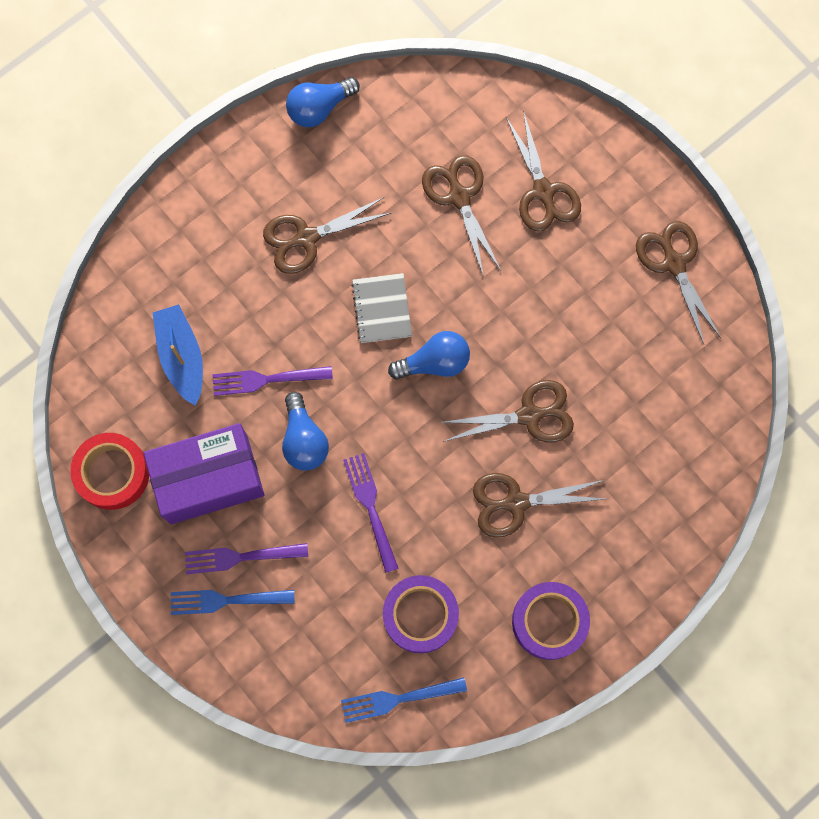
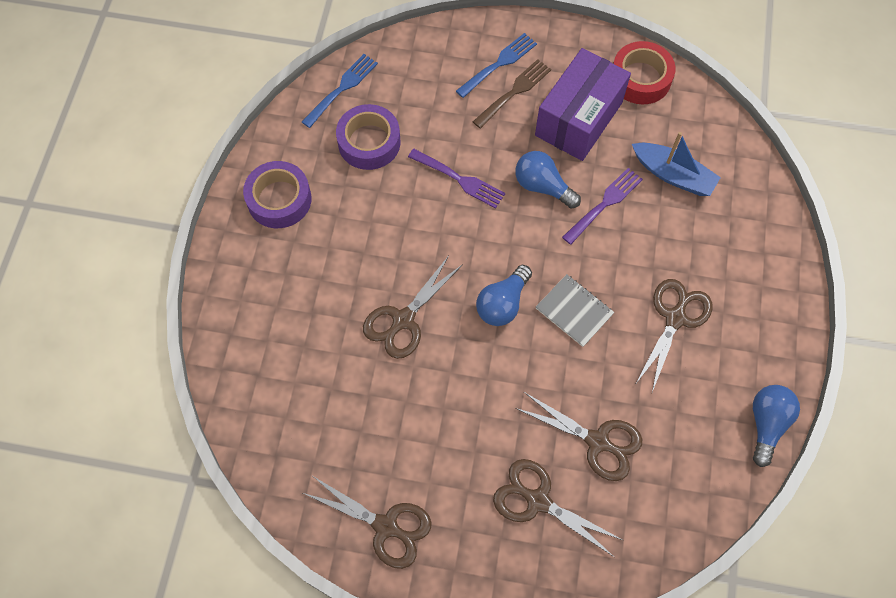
camera: 140 degrees right, 10 degrees down
purple fork [185,543,308,574] -> brown fork [473,59,551,129]
brown scissors [473,473,607,538] -> none

